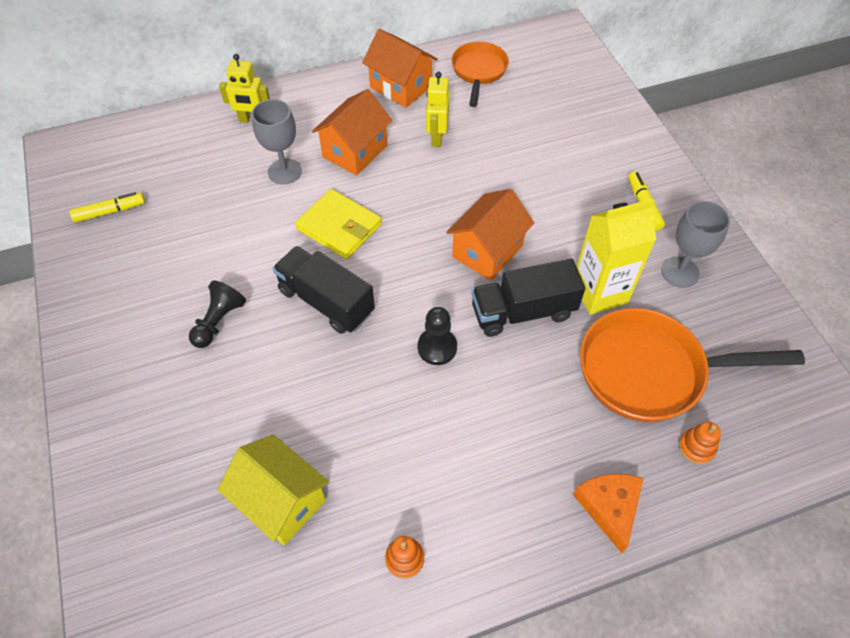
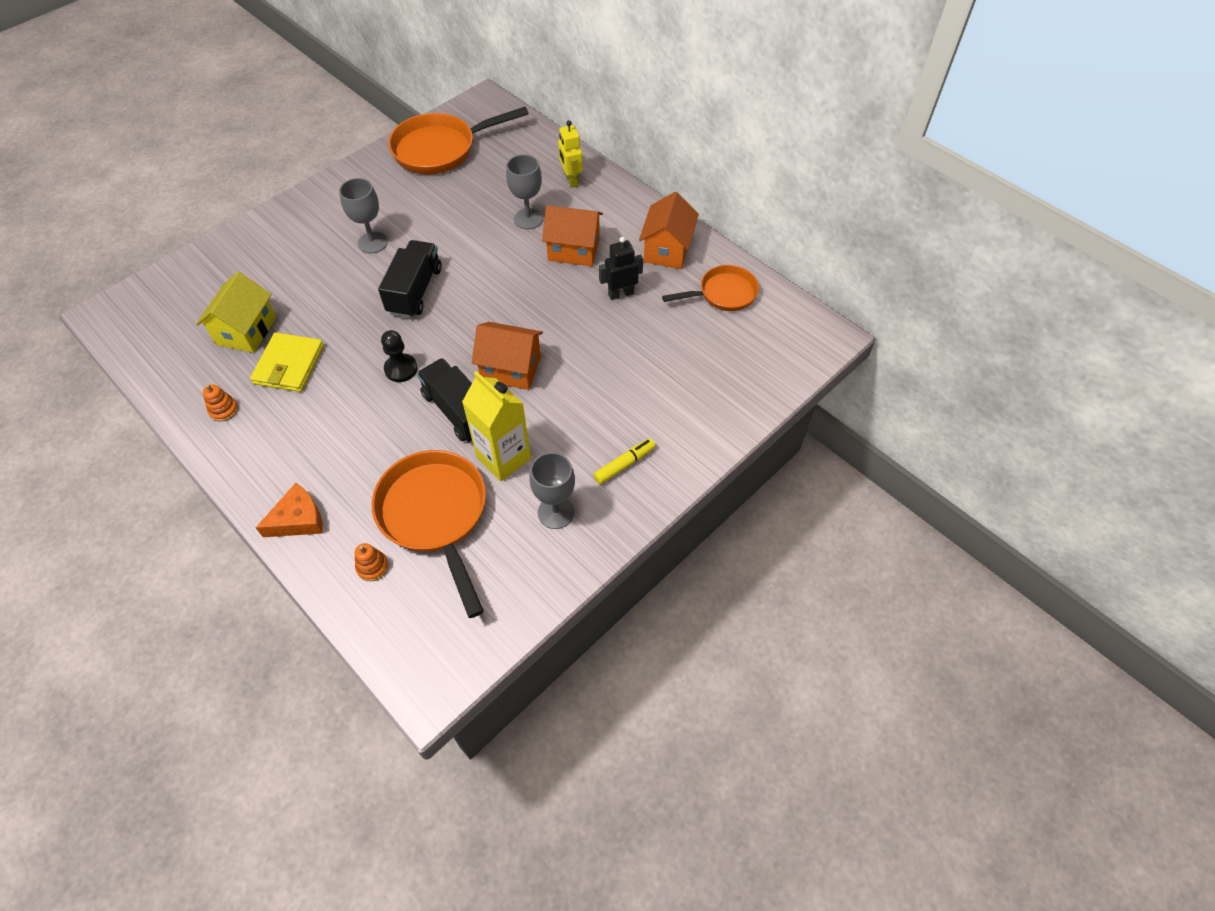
camera: 65 degrees right, 0 degrees up
yellow marker [69,192,145,223] -> orange pan [388,107,529,174]
black pawn [189,280,246,348] -> grey goblet [339,178,388,253]
yellow wallet [295,189,382,259] -> yellow wallet moved to [250,332,324,392]
yellow robot [426,72,450,147] -> black robot [599,237,643,300]

